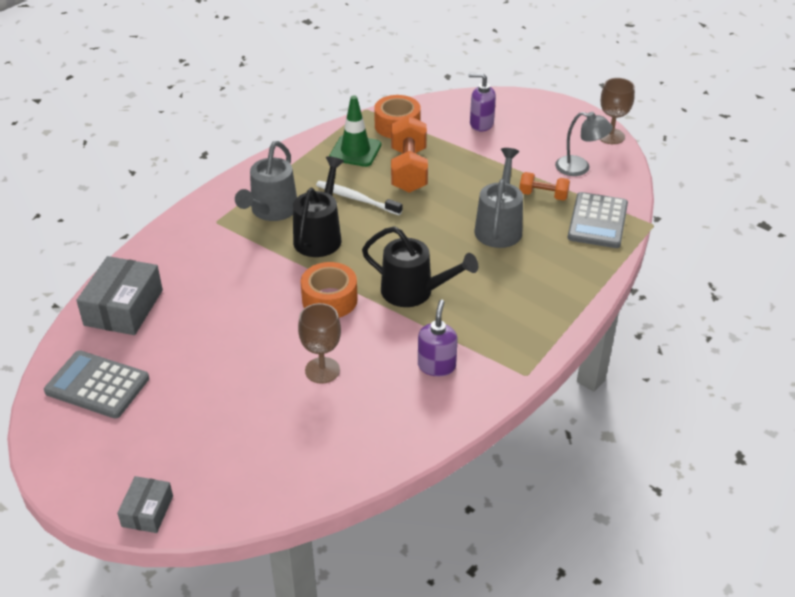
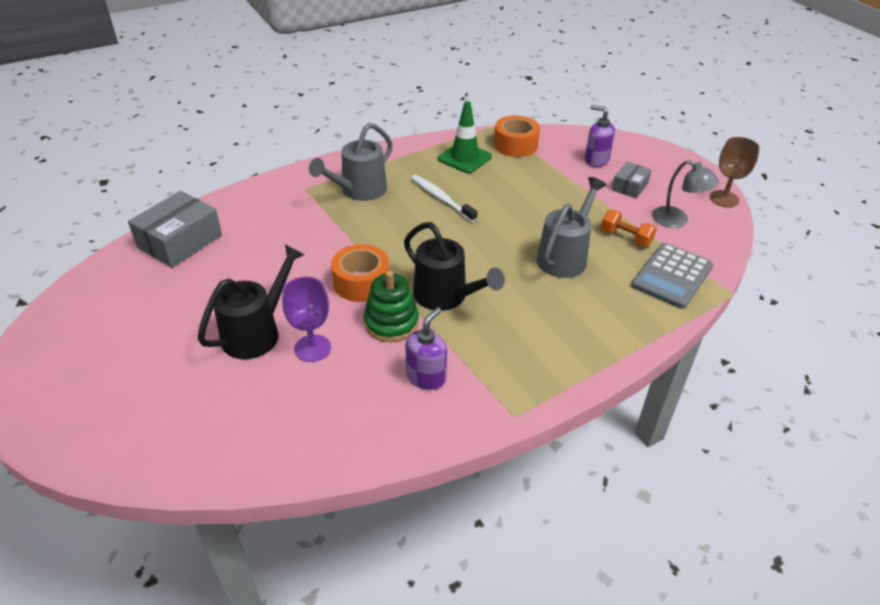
camera: 20 degrees right, 0 degrees up
grey calculator [44,350,149,418] -> none
grey box [117,476,173,533] -> grey box moved to [612,162,652,198]
black watering can [293,156,344,257] -> black watering can moved to [198,244,305,359]
brown goblet [298,303,341,384] -> purple goblet [282,277,331,362]
orange dumbbell [391,116,428,193] -> none
none -> green stacking toy [364,271,419,342]

